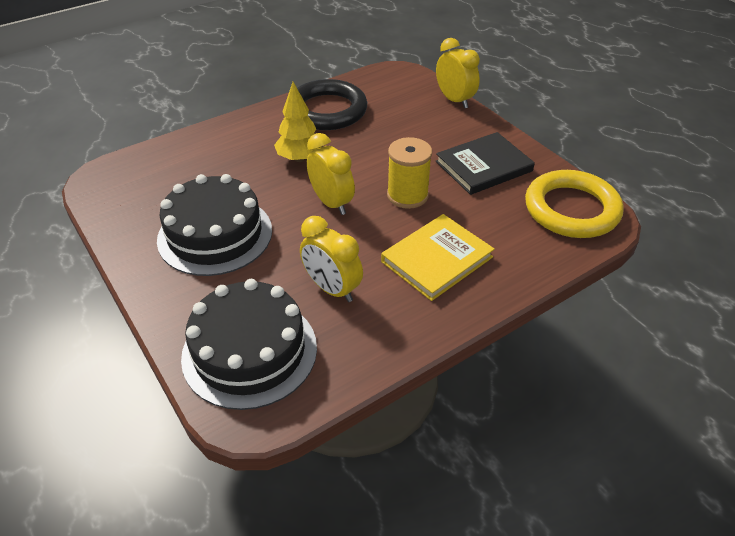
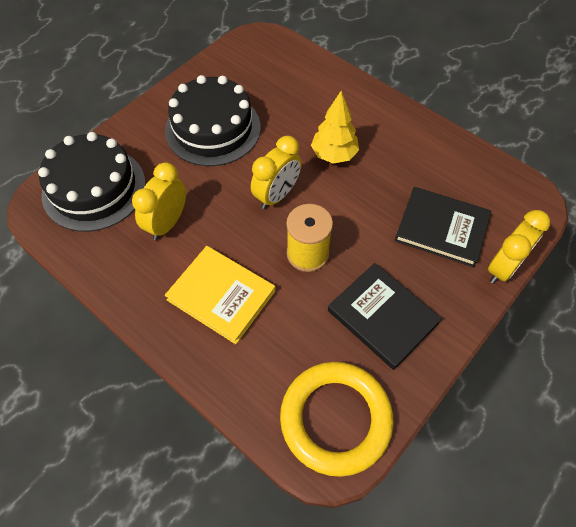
camera: 75 degrees right, 15 degrees up
black ring [297,79,367,130] -> none
none -> black book [395,187,491,267]

